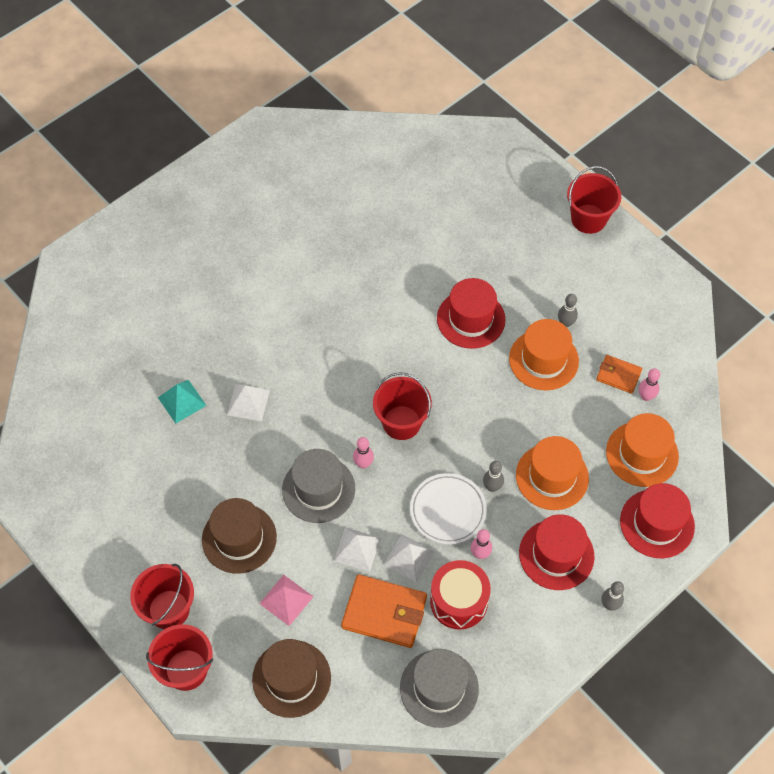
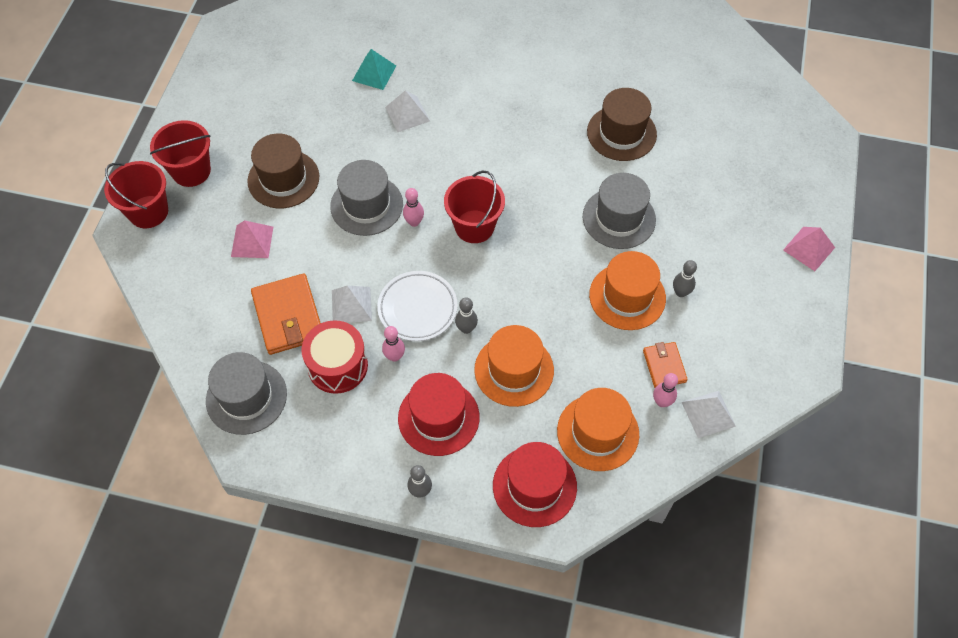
camera: 55 degrees right, 0 degrees up
brown hat [252,639,331,718] -> brown hat moved to [587,88,657,161]
white pyramid [334,528,381,572] -> white pyramid moved to [682,391,736,438]
red hat [437,278,505,349] -> grey hat [583,173,656,249]
red bucket [567,166,621,234] -> pink pyramid [783,227,835,271]

